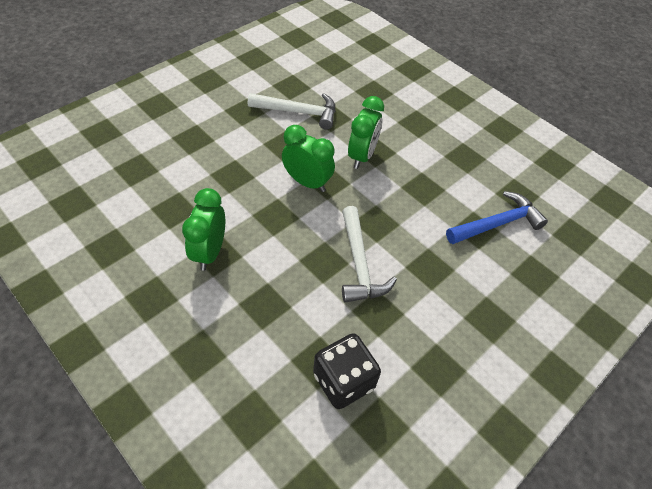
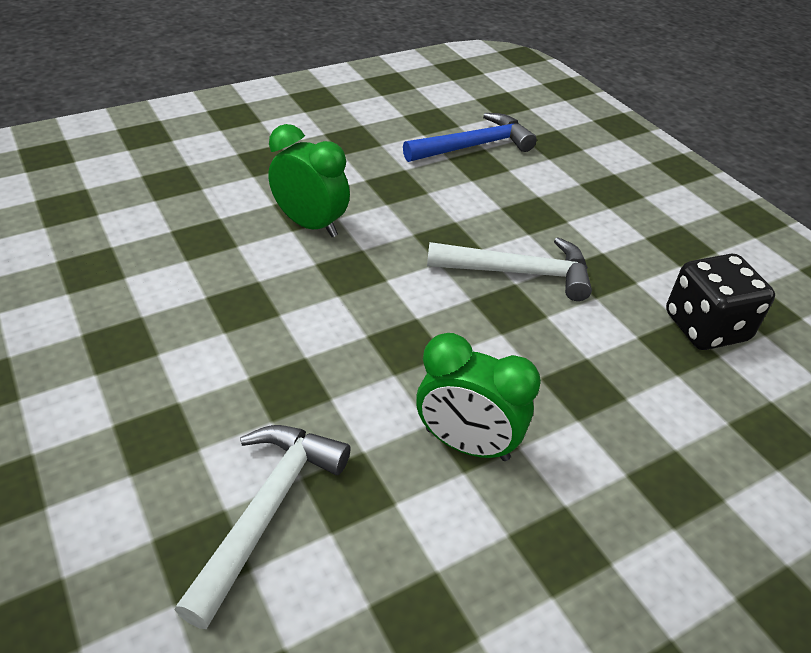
camera: 75 degrees left, 10 degrees down
white hammer [248,93,335,130] -> white hammer moved to [175,425,351,629]
green clock [282,125,335,192] -> none
blue hammer [446,191,548,244] -> blue hammer turned 75 degrees clockwise [403,113,537,162]

